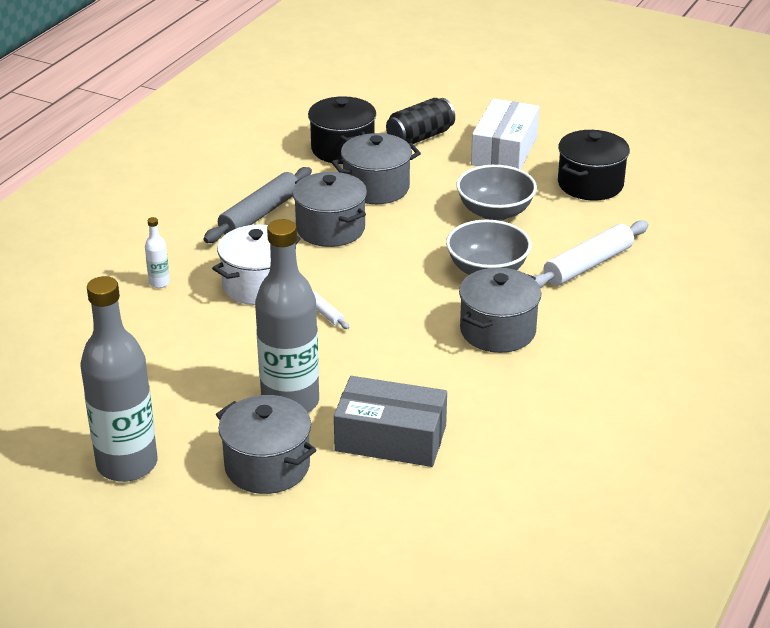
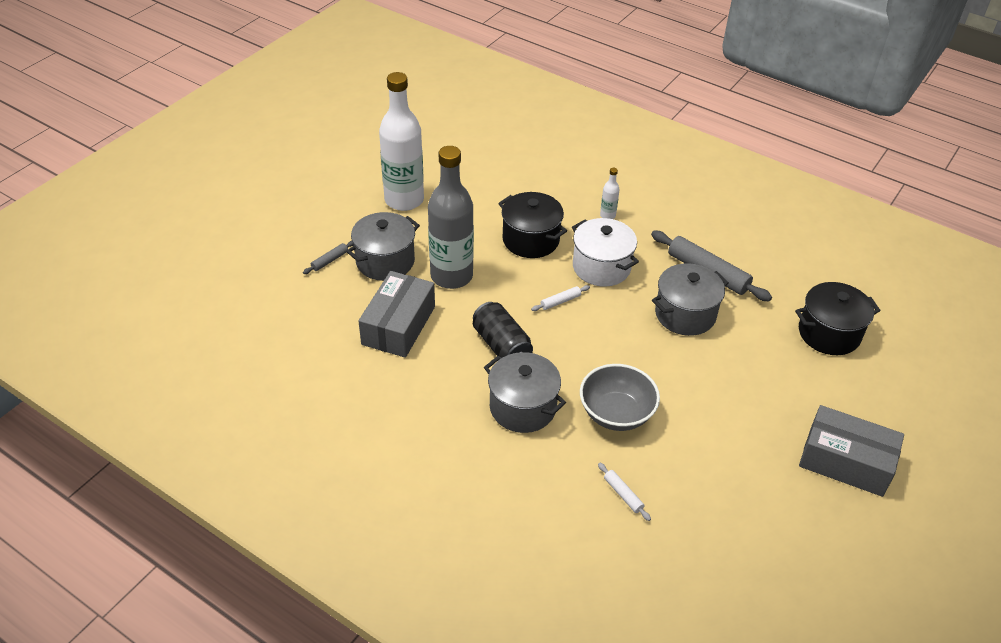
camera: 95 degrees right, 10 degrees up
grey bottle [81,276,158,482] -> white bottle [379,72,424,211]
grey pot [332,133,421,204] -> none
black can [386,98,455,144] -> black can moved to [473,302,533,358]
grey bowl [456,165,537,221] -> none
white box [471,99,539,170] -> grey box [799,405,904,497]
white rolling pin [534,220,649,288] -> white rolling pin [598,463,651,521], size x0.47
black pot [558,130,630,200] -> black pot moved to [498,192,567,258]
none -> grey rolling pin [303,241,354,274]

